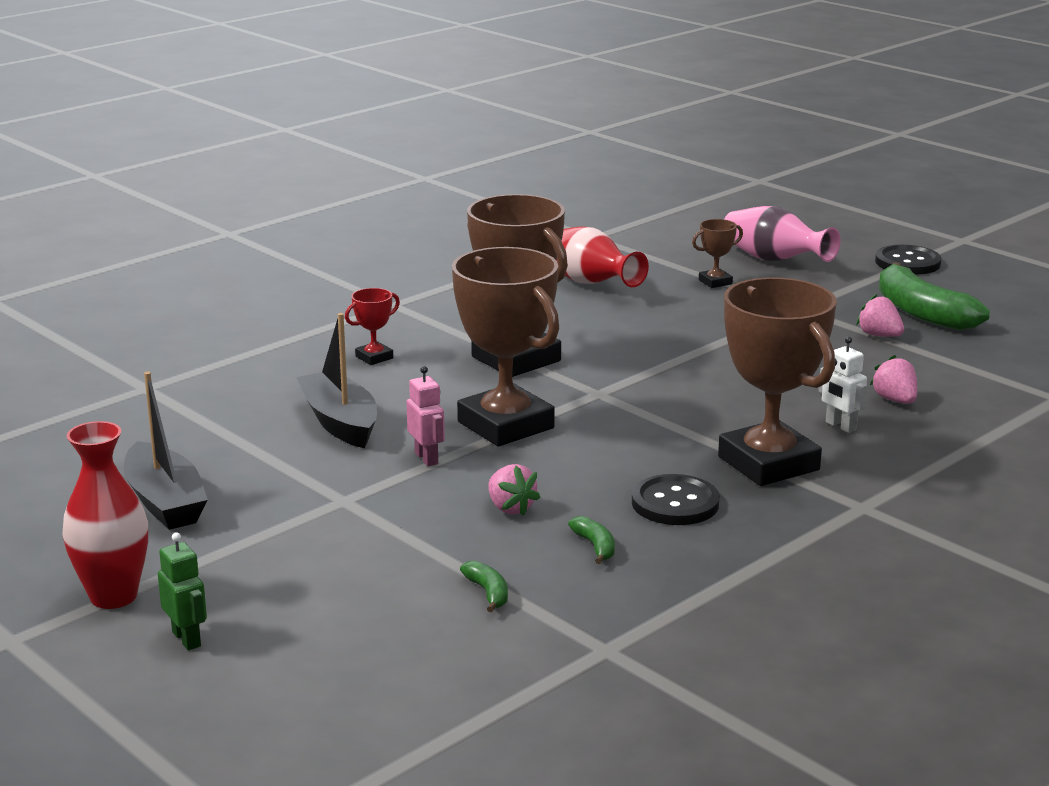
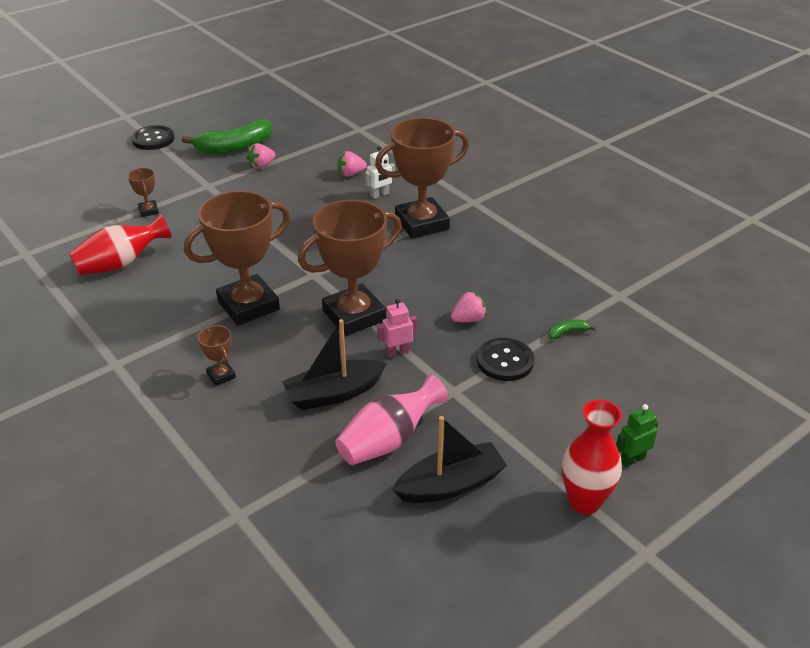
camera: 85 degrees left, 15 degrees up
red trophy [345,288,400,365] -> brown trophy [198,325,236,386]
green banana [568,516,615,564] -> none
black button [632,474,719,525] -> black button moved to [477,338,534,381]
pink vase [724,206,840,262] -> pink vase moved to [335,374,448,465]

